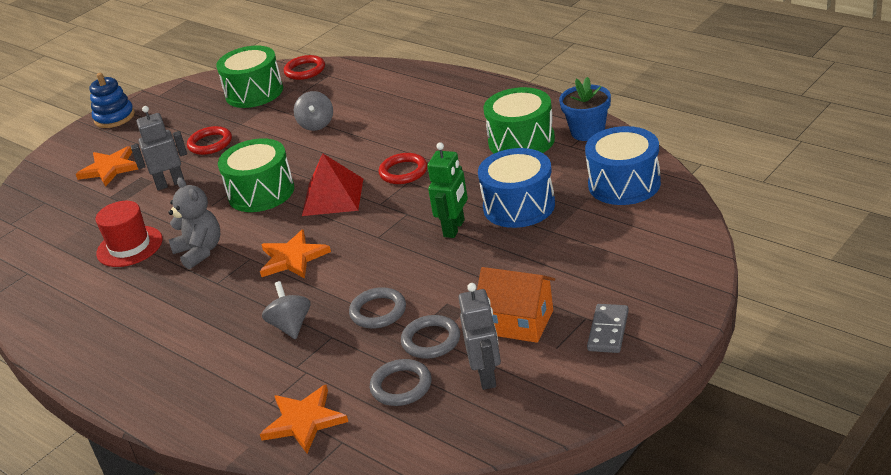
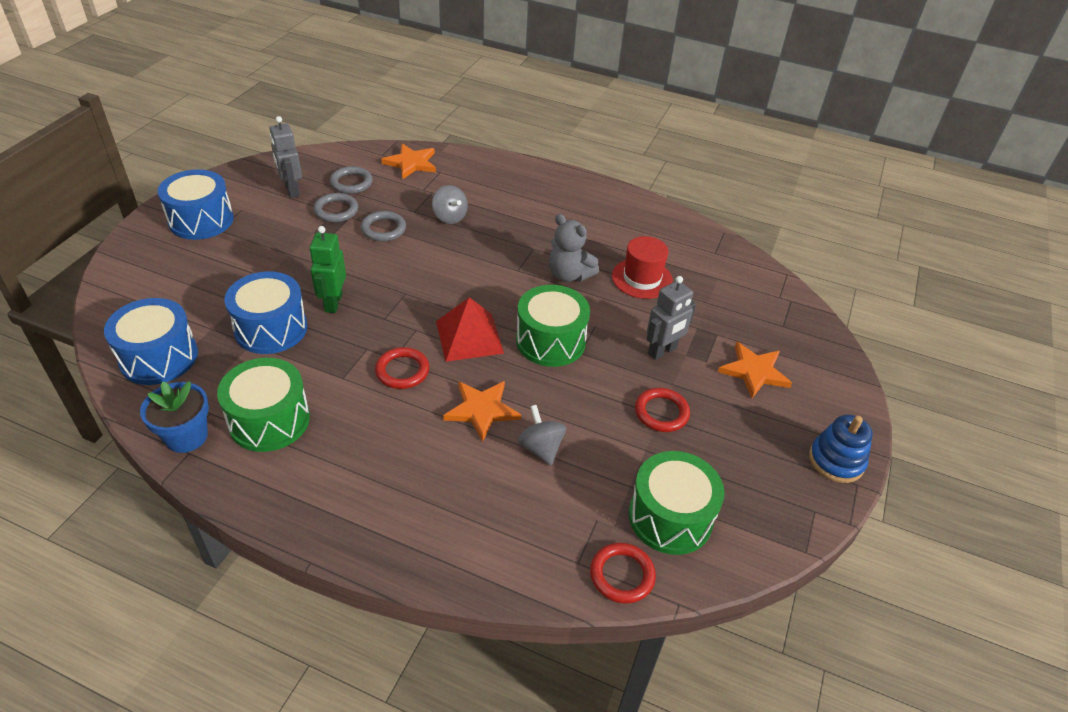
camera: 155 degrees right, 10 degrees up
orange star [260,230,331,279] -> orange star moved to [443,381,521,442]
orange house [477,267,555,343] -> none
grey domino [587,304,629,353] -> blue drum [158,169,234,240]

